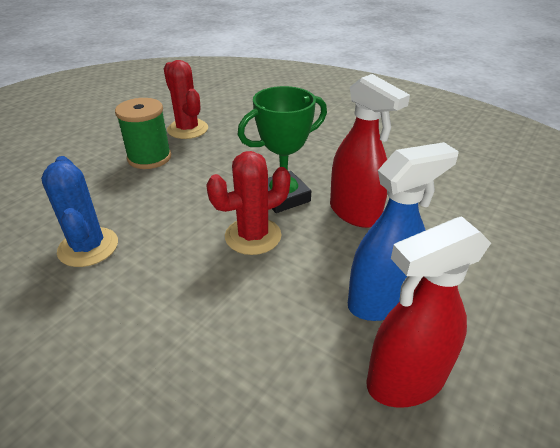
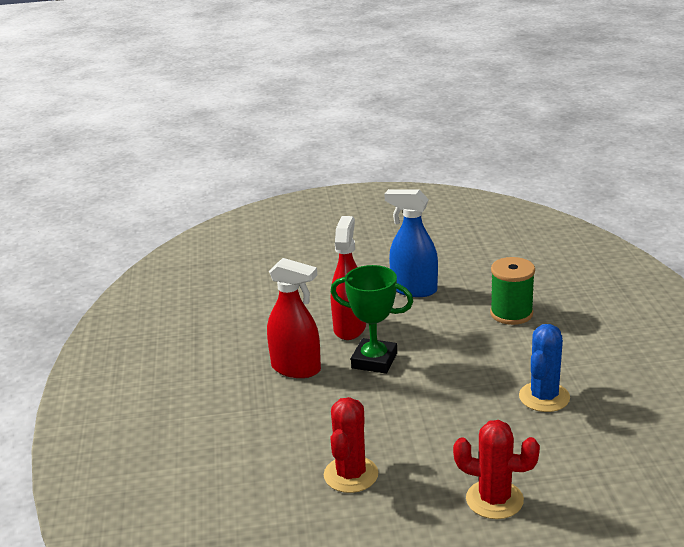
camera: 130 degrees left, 10 degrees down
green spool [115,98,171,169] -> green spool moved to [490,257,535,325]
red cactus [206,151,291,255] -> red cactus moved to [453,420,540,519]
red spray bottle [366,216,491,408] -> red spray bottle moved to [267,258,321,378]

